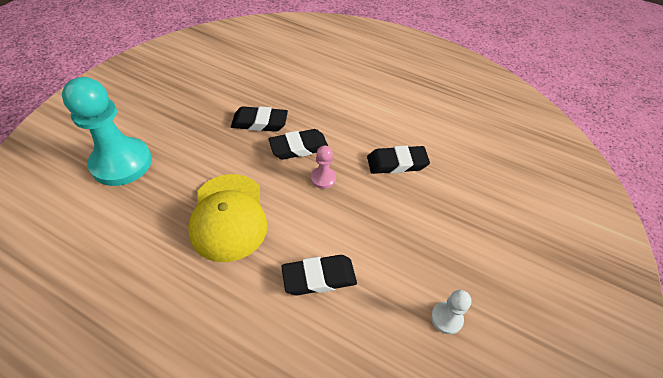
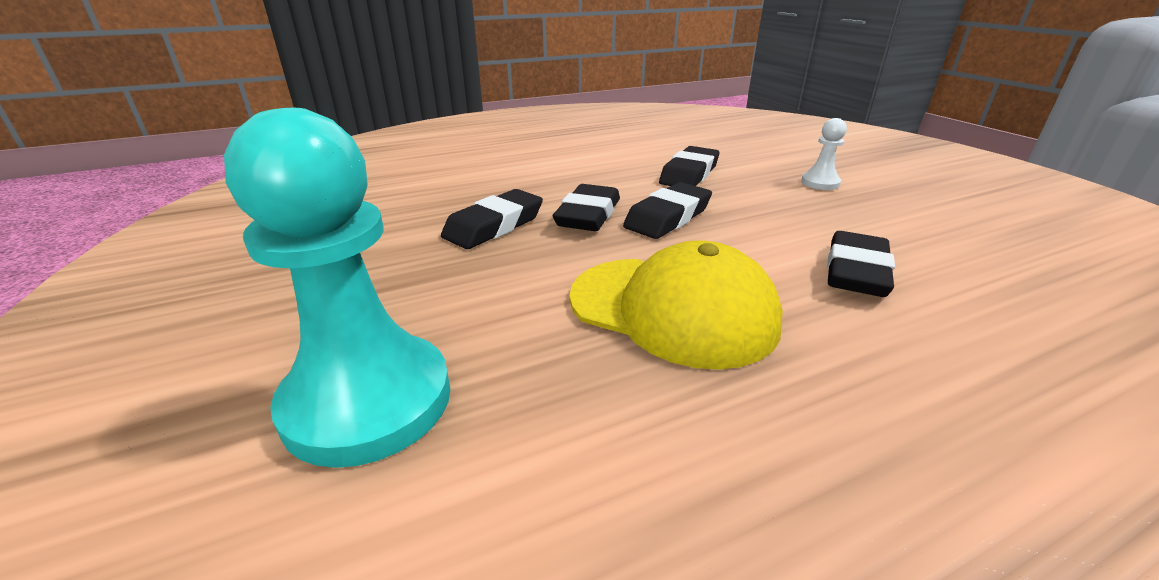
camera: 50 degrees left, 20 degrees down
pink pawn [311,145,336,189] -> black eraser [623,182,712,239]
white pawn [431,290,471,334] -> white pawn moved to [801,118,847,190]

